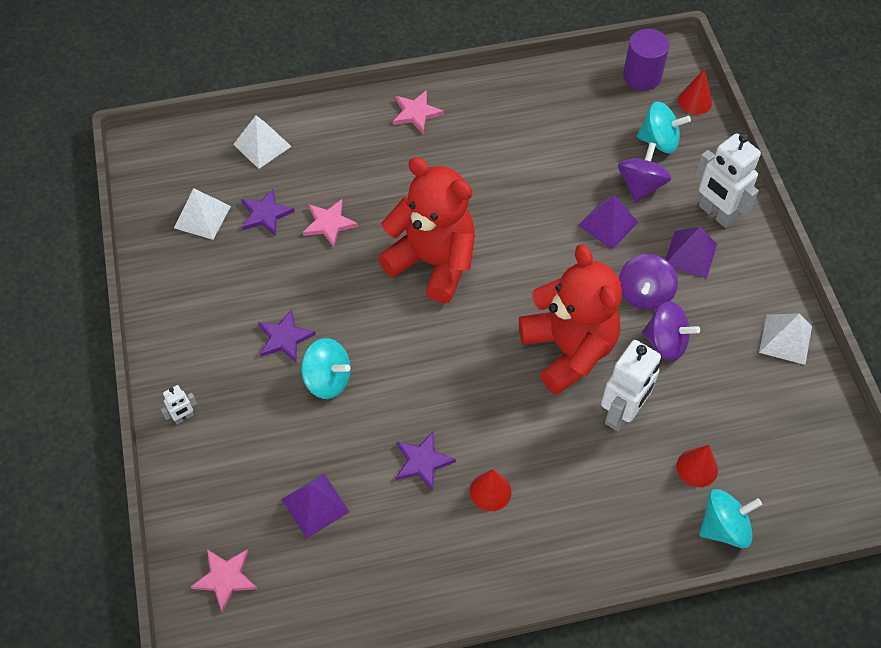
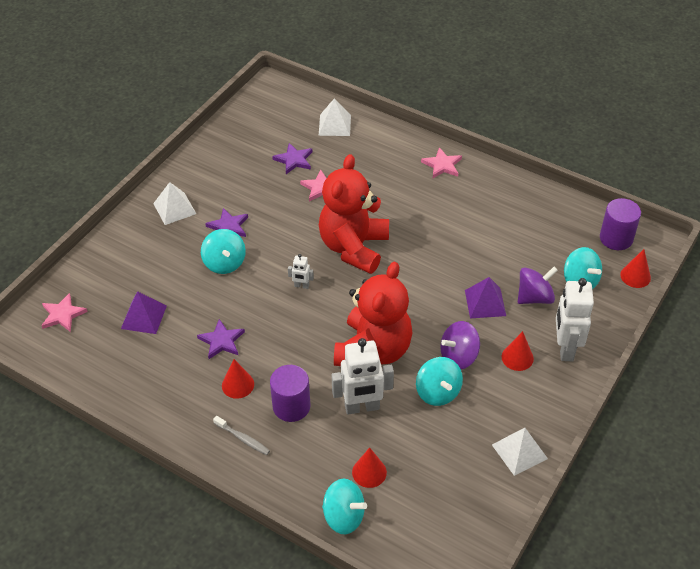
camera: 45 degrees right, 10 degrees down
white robot [161,385,197,424] -> white robot moved to [288,254,314,289]
white pyramid [174,188,231,240] -> white pyramid moved to [153,182,196,225]
red teddy bear [378,157,475,303] -> red teddy bear turned 150 degrees counterclockwise [319,154,389,274]
purple spinning top [642,301,700,361] -> turquoise spinning top [416,357,463,406]
purple pyramid [665,227,717,279] -> red cone [502,331,534,371]
none -> grey toothbrush [213,416,270,455]
none -> purple cylinder [270,365,310,422]

